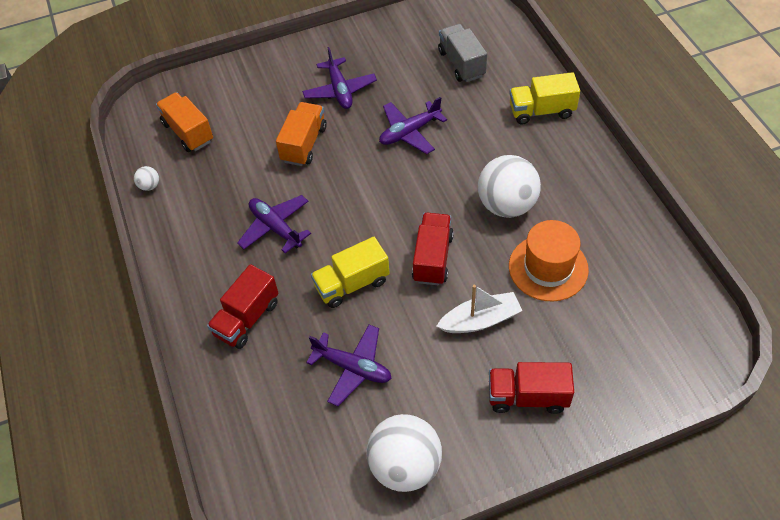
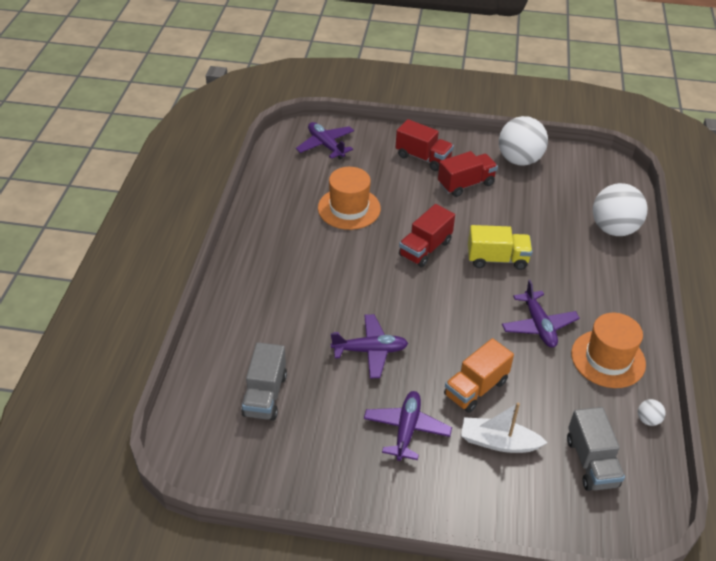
camera: 155 degrees left, 10 degrees down
orange truck [156,92,213,152] -> grey truck [567,407,625,491]
red truck [207,264,278,349] -> red truck moved to [438,151,498,197]
purple plane [306,325,392,406] -> purple plane moved to [296,122,354,159]
white boat [436,285,522,333] -> white boat moved to [461,402,547,453]
white ball [478,155,541,218] -> white ball moved to [593,183,648,236]
yellow truck [509,72,580,124] -> none
none -> orange hat [571,313,646,388]

